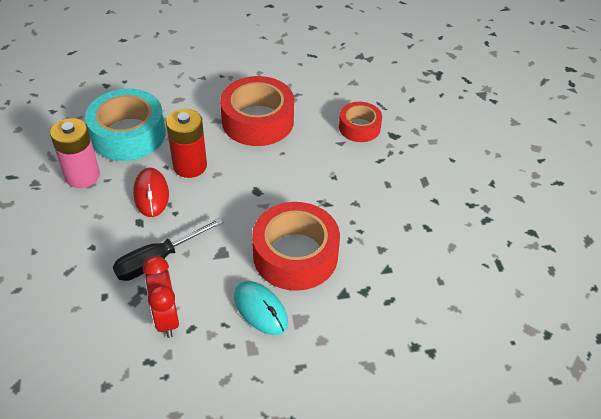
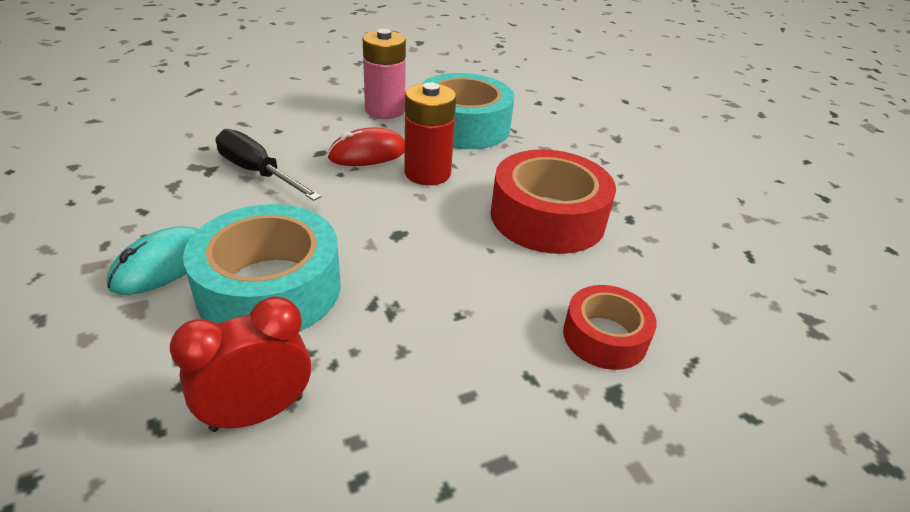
camera: 75 degrees right, 10 degrees down
red clock [143,256,179,338] -> red clock moved to [170,297,311,432]
red tape [252,202,340,291] -> turquoise tape [183,204,341,331]

